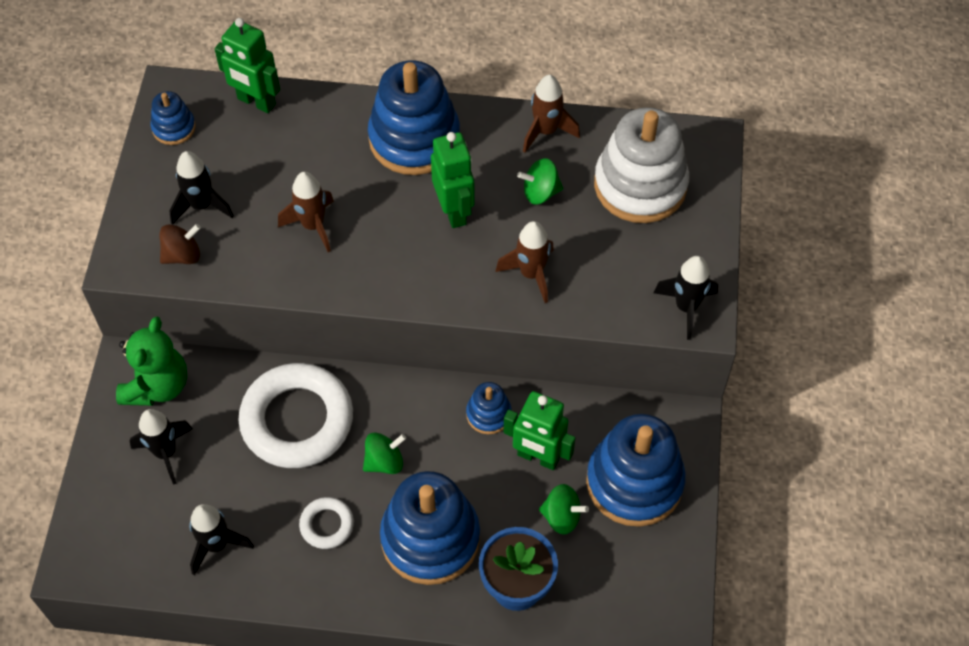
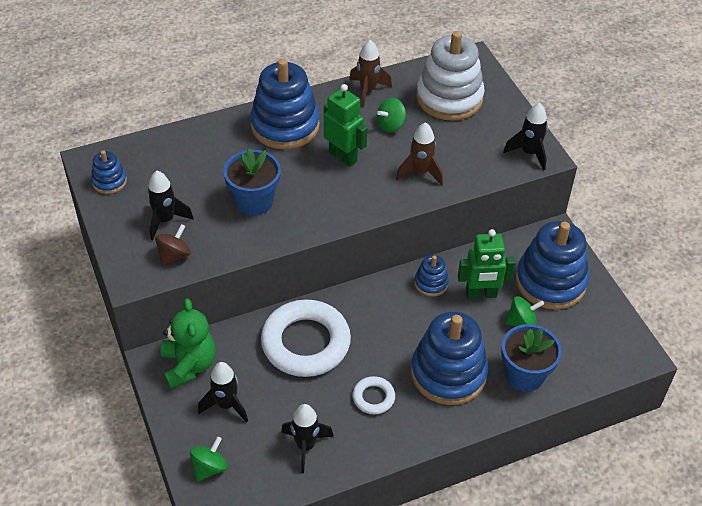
camera: 30 degrees left, 10 degrees down
green robot [215,18,280,113] -> none
brown rocket [278,172,334,252] -> blue flower pot [223,148,281,216]
green spinning top [363,433,406,474] -> green spinning top moved to [190,437,227,482]

